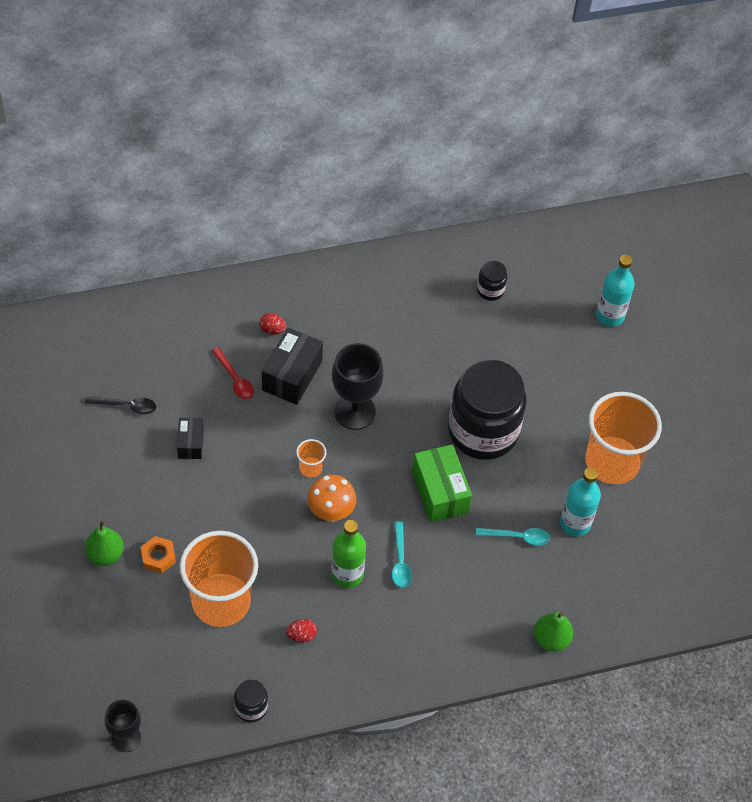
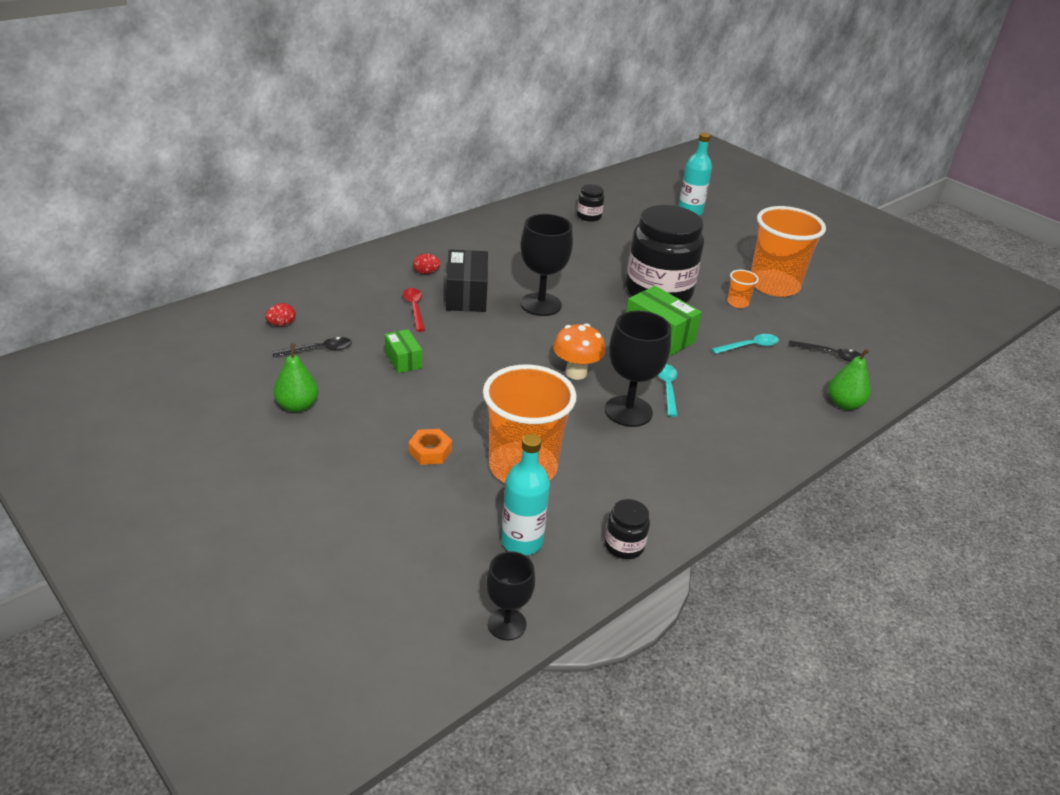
camera: 25 degrees left, 20 degrees down
green pear [85,520,124,566] -> green pear moved to [274,343,319,412]
black box [177,418,204,459] -> green box [385,329,422,373]
red spoon [212,347,254,399] -> red spoon turned 135 degrees counterclockwise [403,288,425,332]
red egg [286,619,317,643] -> red egg moved to [265,303,296,326]
orange cup [296,439,327,478] -> orange cup moved to [727,270,759,308]
green bottle [331,520,366,588] -> black goblet [605,311,671,427]
turquoise spoon [392,522,412,588] -> turquoise spoon turned 150 degrees counterclockwise [658,364,678,417]
turquoise bottle [560,468,601,536] -> turquoise bottle moved to [501,434,550,555]
none -> black spoon [789,340,864,362]

